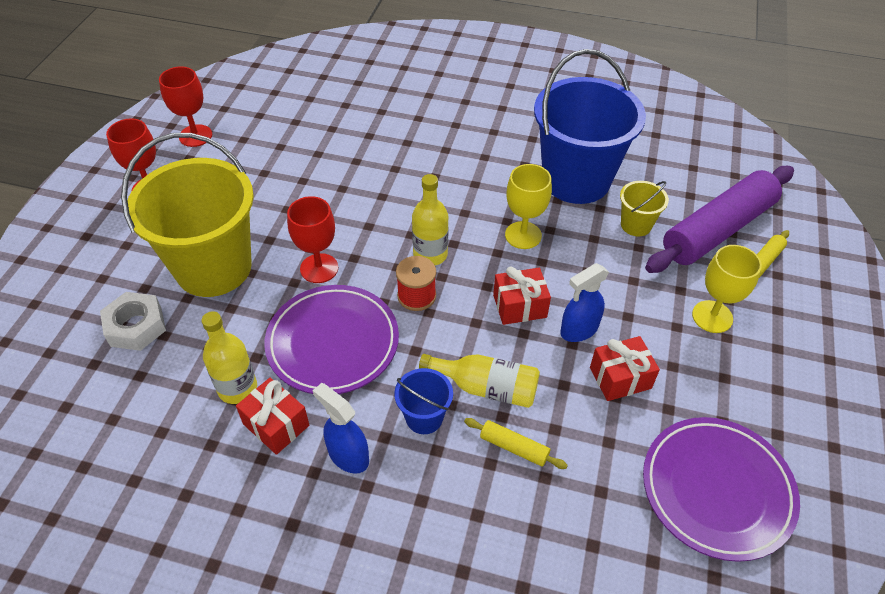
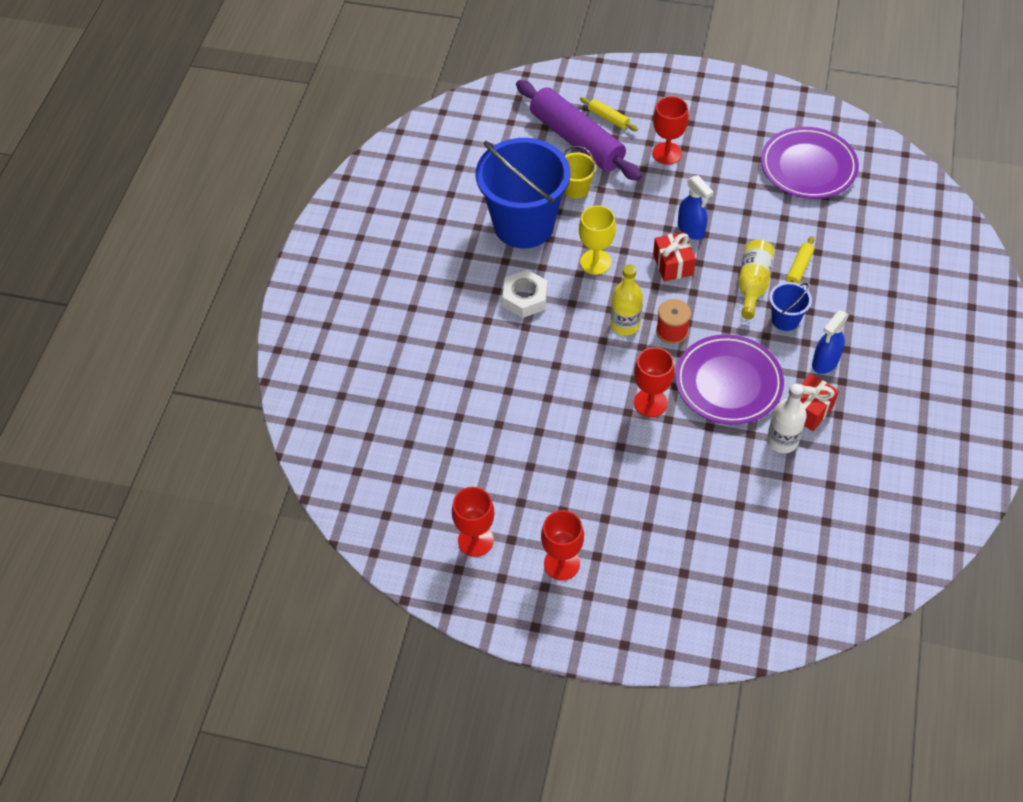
camera: 90 degrees left, 5 degrees up
white nut [100,292,166,351] -> white nut moved to [502,270,547,318]
yellow bucket [121,133,254,297] -> none
yellow bottle [201,311,257,404] -> white bottle [767,383,807,453]
red gift [590,336,660,401] -> none
yellow goblet [692,245,762,333] -> red goblet [652,96,689,165]

